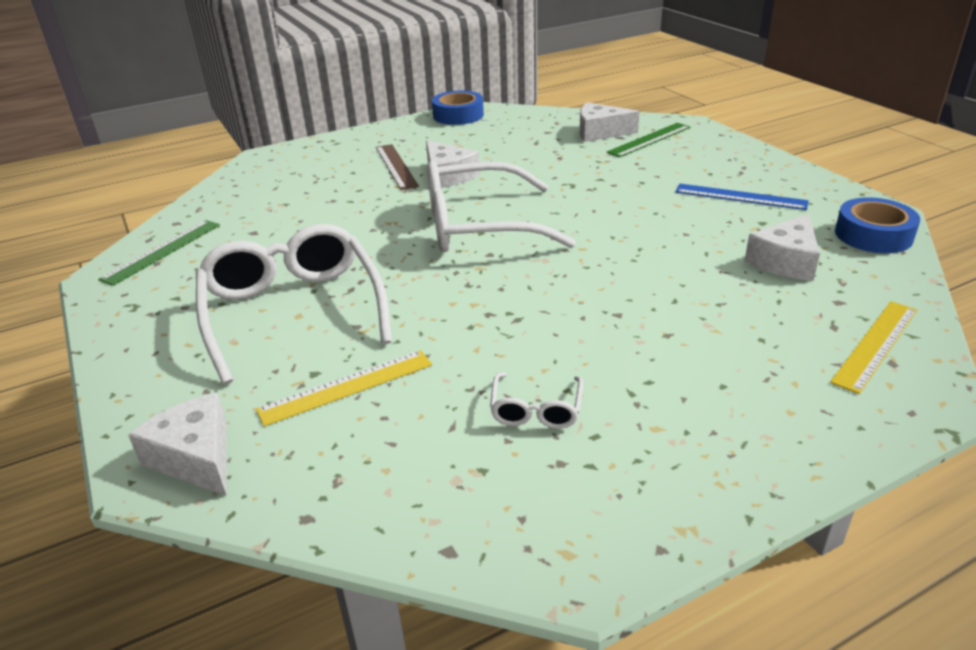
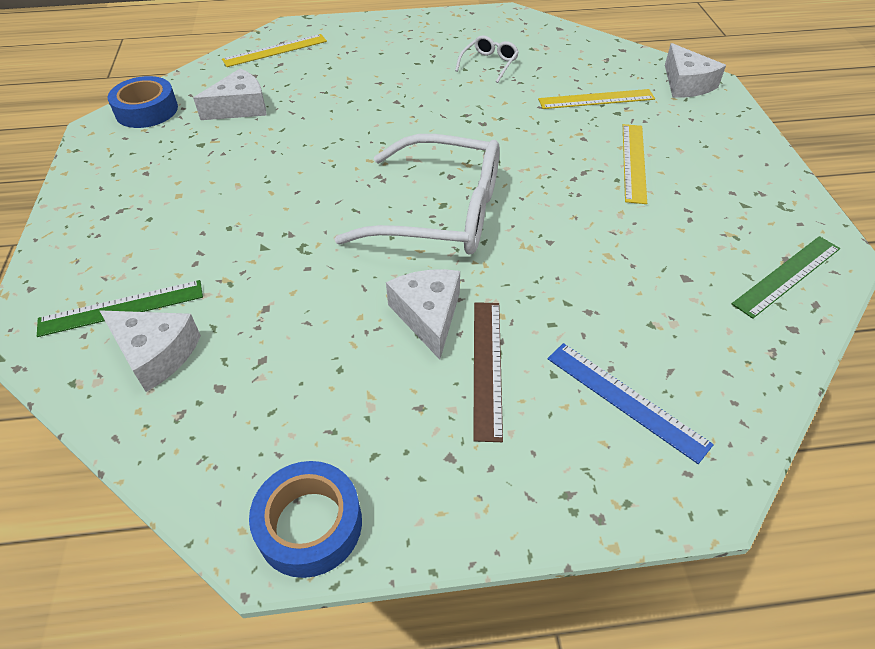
camera: 160 degrees left, 15 degrees up
white glasses [196,224,392,385] -> yellow ruler [623,124,647,204]
blue ruler [676,184,809,210] -> blue ruler moved to [547,343,714,464]

